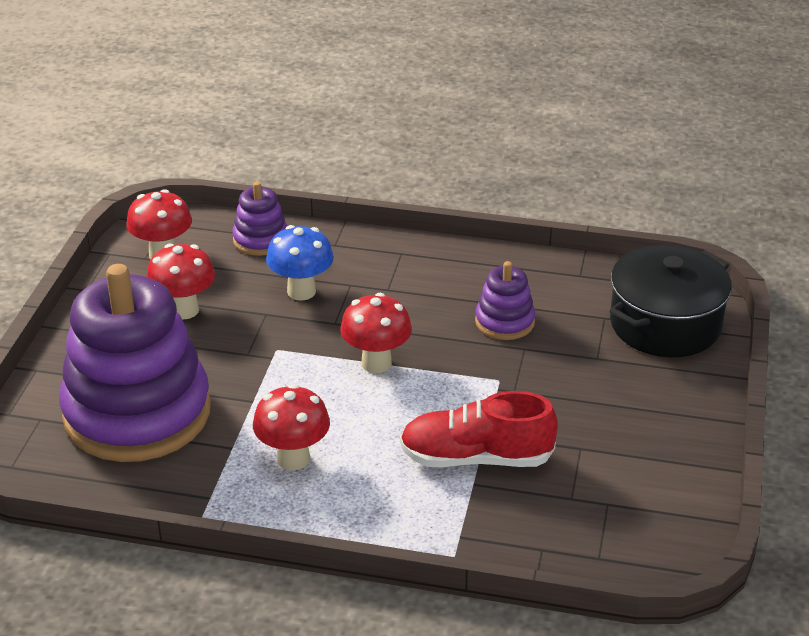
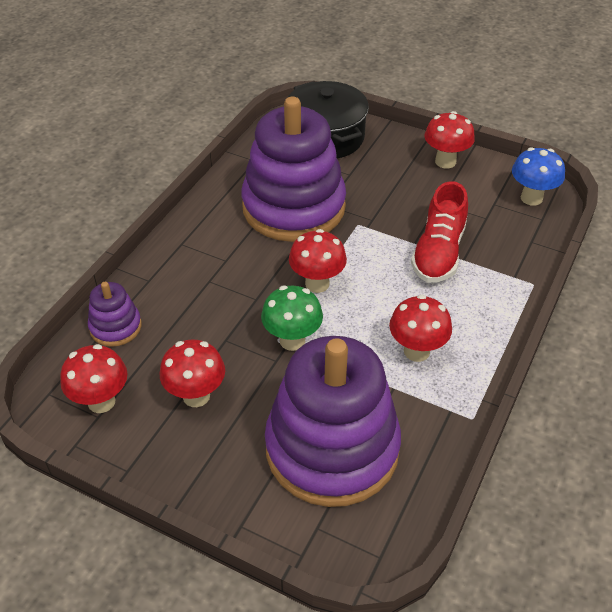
camera: 75 degrees left, 10 degrees up
blue mushroom [266,225,334,301] -> blue mushroom moved to [512,147,565,206]
purple stacking toy [475,261,535,340] -> purple stacking toy [241,97,346,242], size x2.28
none -> green mushroom [261,285,323,351]
none -> red mushroom [424,111,475,169]

